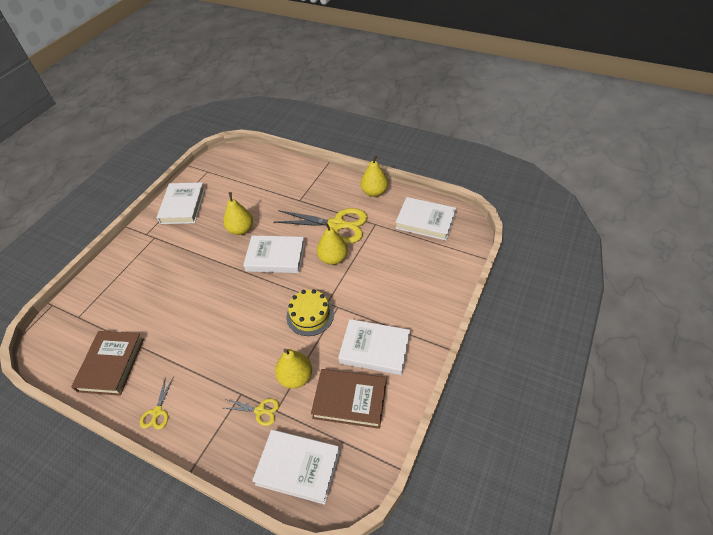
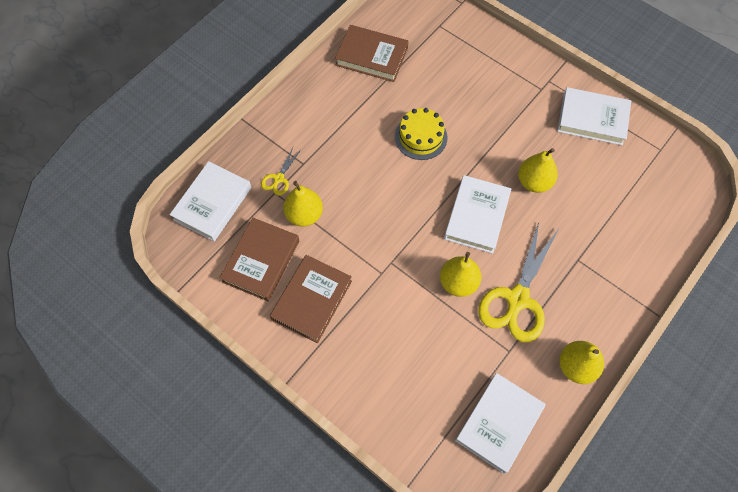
camera: 100 degrees right, 15 degrees up
yellow scissors [140,376,174,430] -> none
yellow cake [286,289,334,336] -> yellow cake moved to [395,108,448,160]
white book [338,319,410,375] -> brown book [270,255,352,343]

